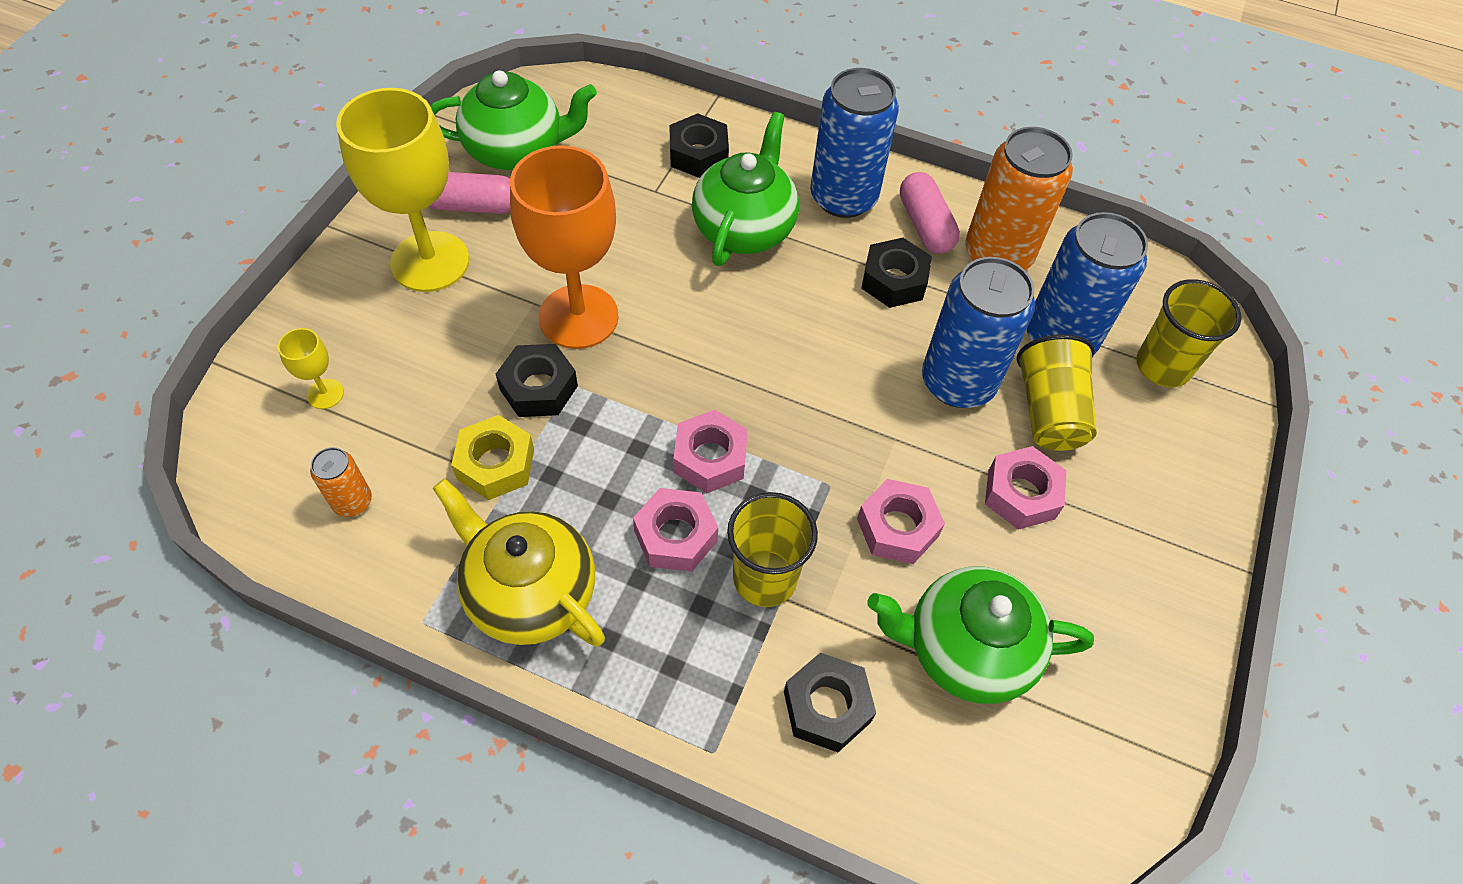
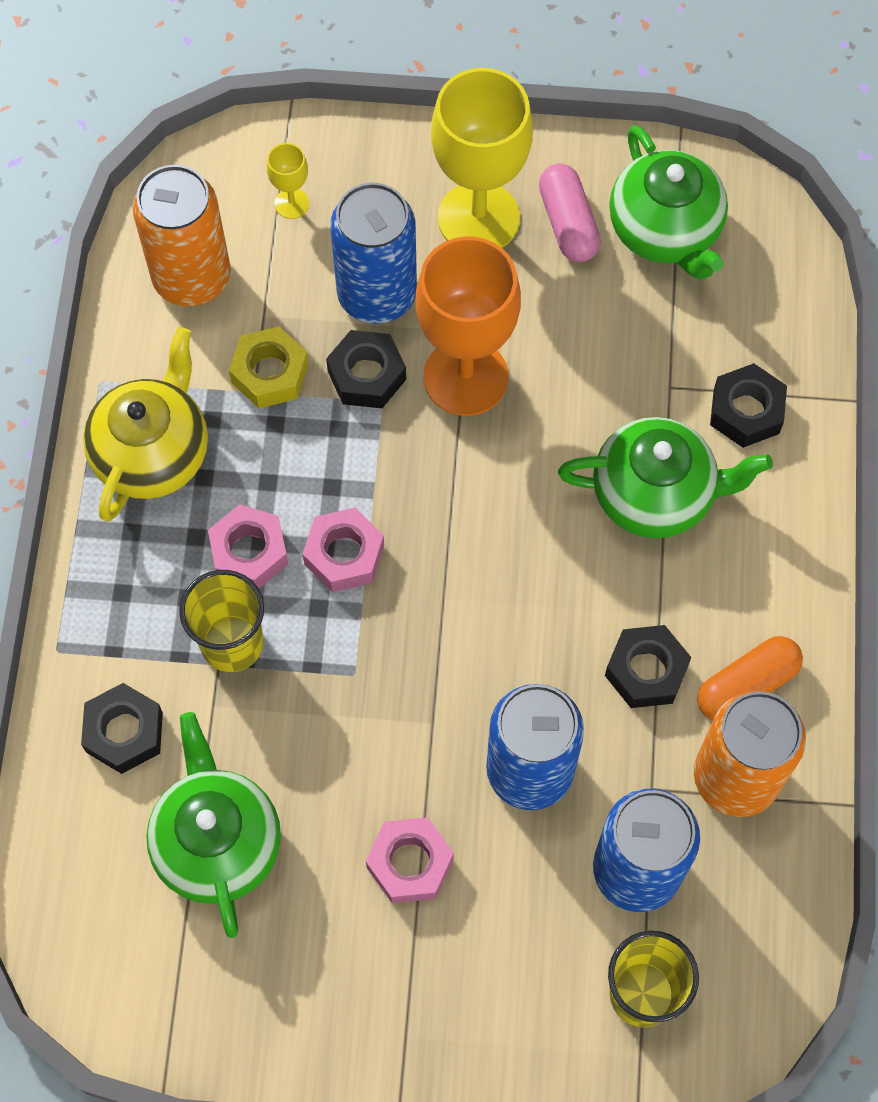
camera: 75 degrees right, 10 degrees up
orange can [310,447,372,517] -> orange can [133,165,231,306], size x2.11
blue can [810,68,899,218] -> blue can moved to [330,183,417,324]
pink nut [857,479,945,564] -> none
pink capsule [900,172,960,254] -> orange capsule [697,636,803,720]
yellow cup [1017,334,1097,451] -> none

